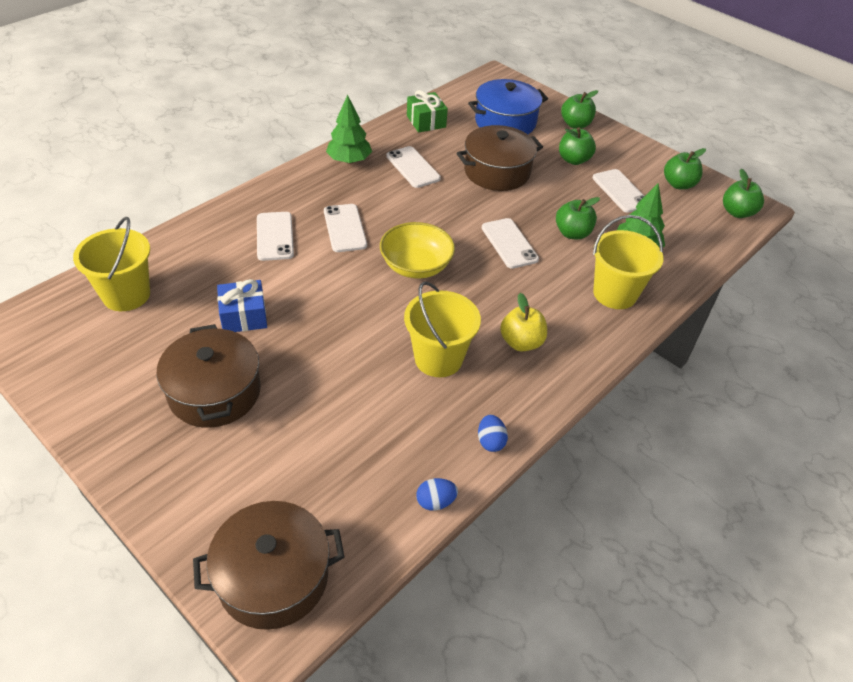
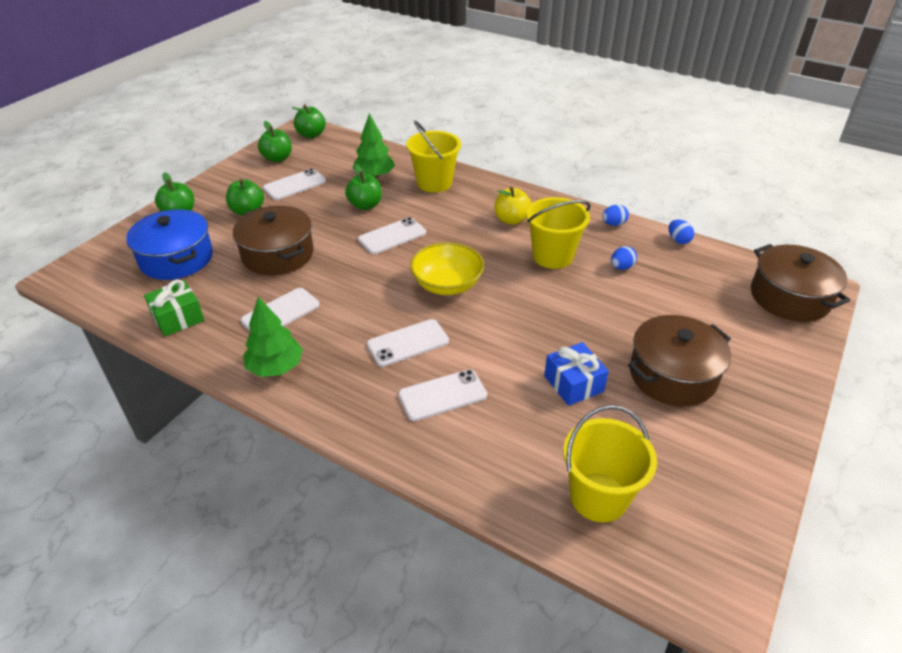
camera: 100 degrees left, 5 degrees down
none -> blue egg [611,246,637,270]

